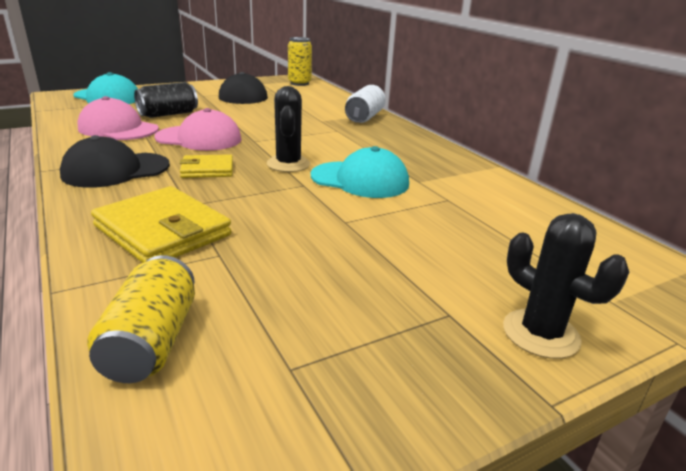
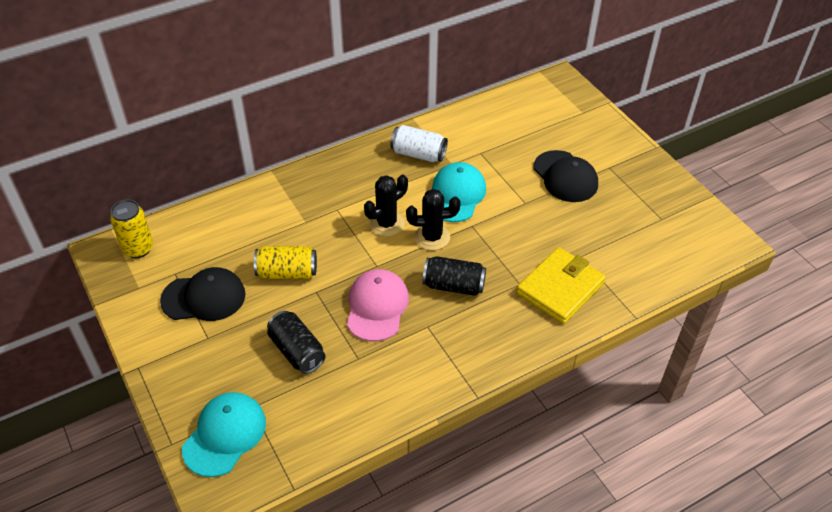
camera: 90 degrees left, 20 degrees up
black cap [60,135,170,188] -> black cap moved to [533,150,598,202]
pink cap [77,96,159,140] -> none
yellow can [87,255,195,383] -> yellow can moved to [254,246,317,279]
yellow wallet [179,154,233,178] -> black can [423,256,486,296]
white can [345,85,386,123] -> white can moved to [390,125,448,162]
black cactus [503,213,629,359] -> black cactus moved to [364,174,408,237]

